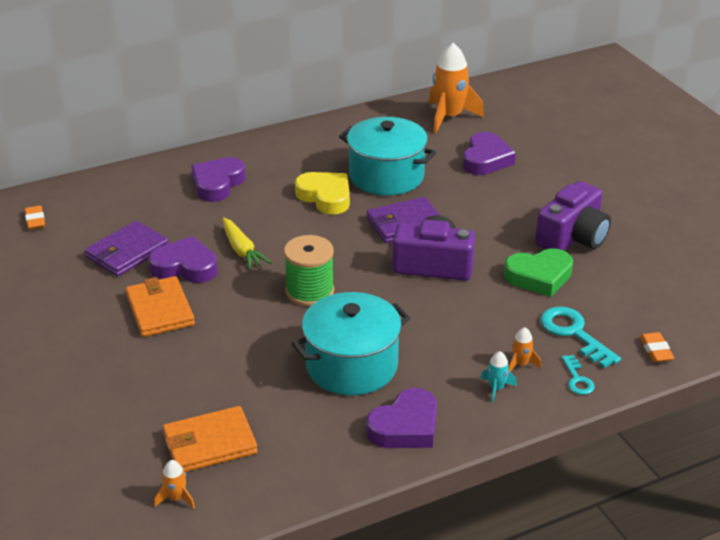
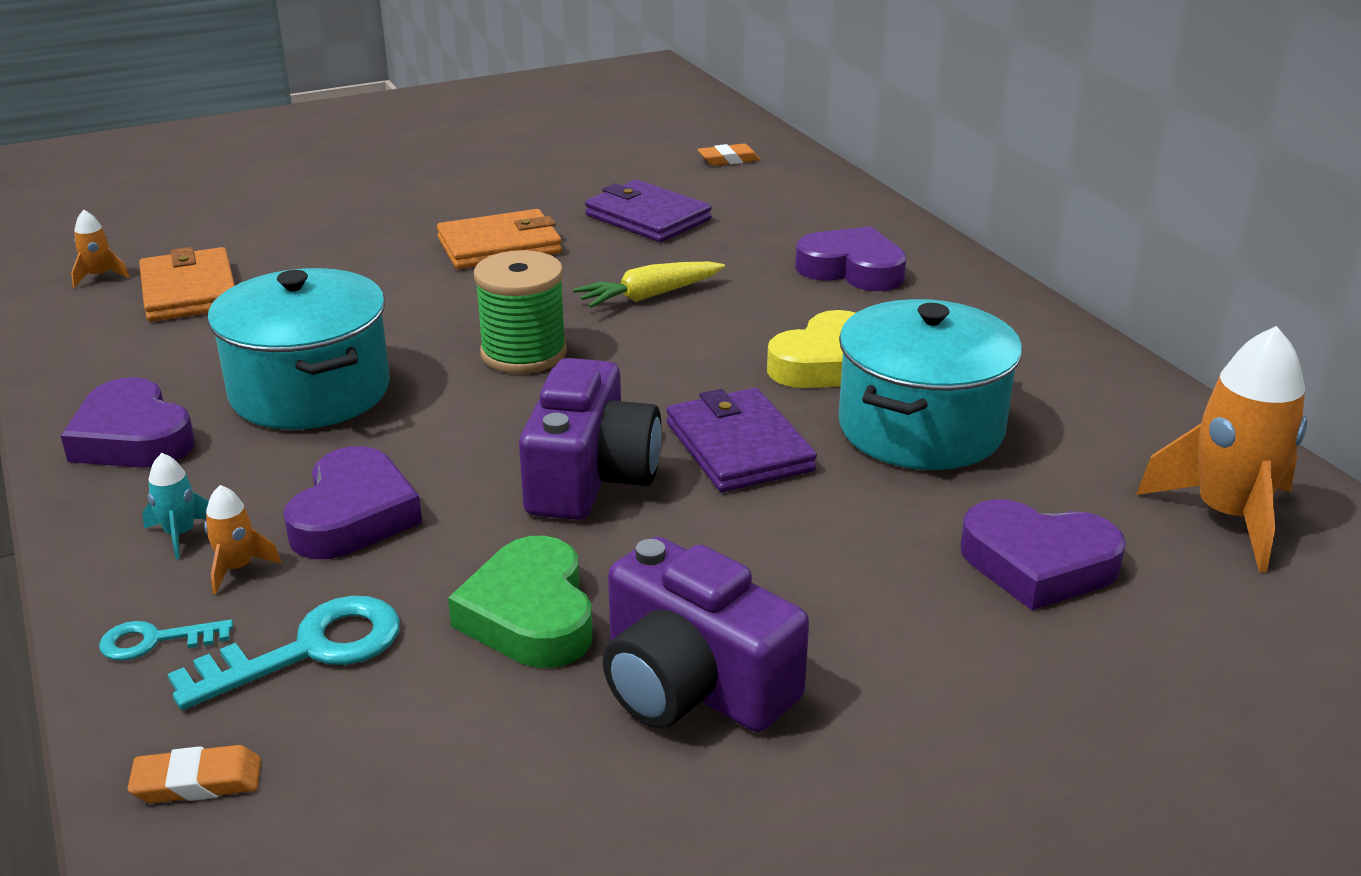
camera: 90 degrees right, 5 degrees down
purple heart [148,236,218,283] -> purple heart moved to [283,446,422,559]

